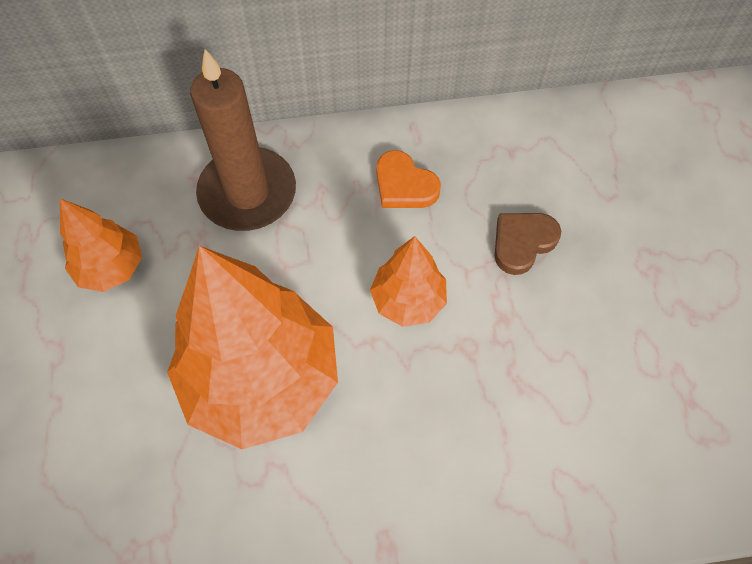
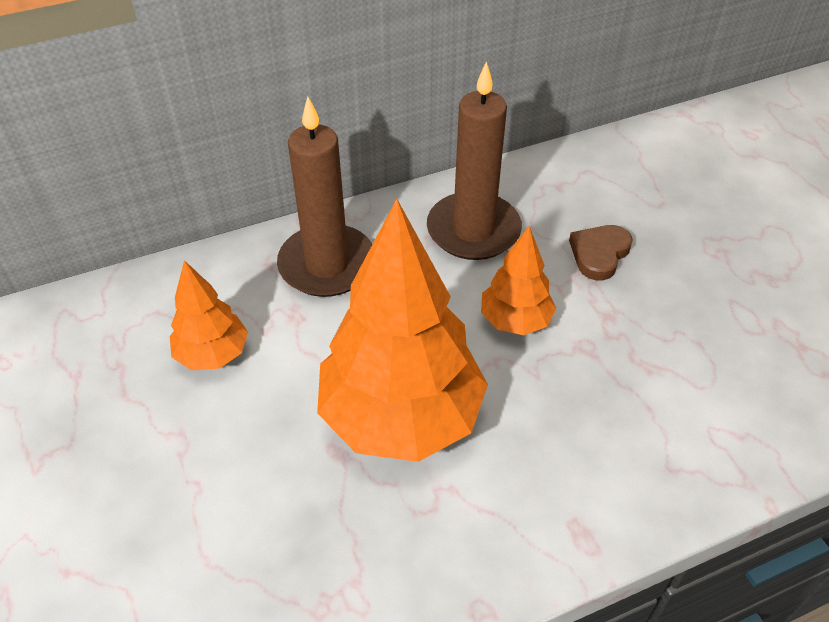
camera: 15 degrees left, 15 degrees down
orange heart [376,150,441,208] -> brown candle [427,61,522,260]

